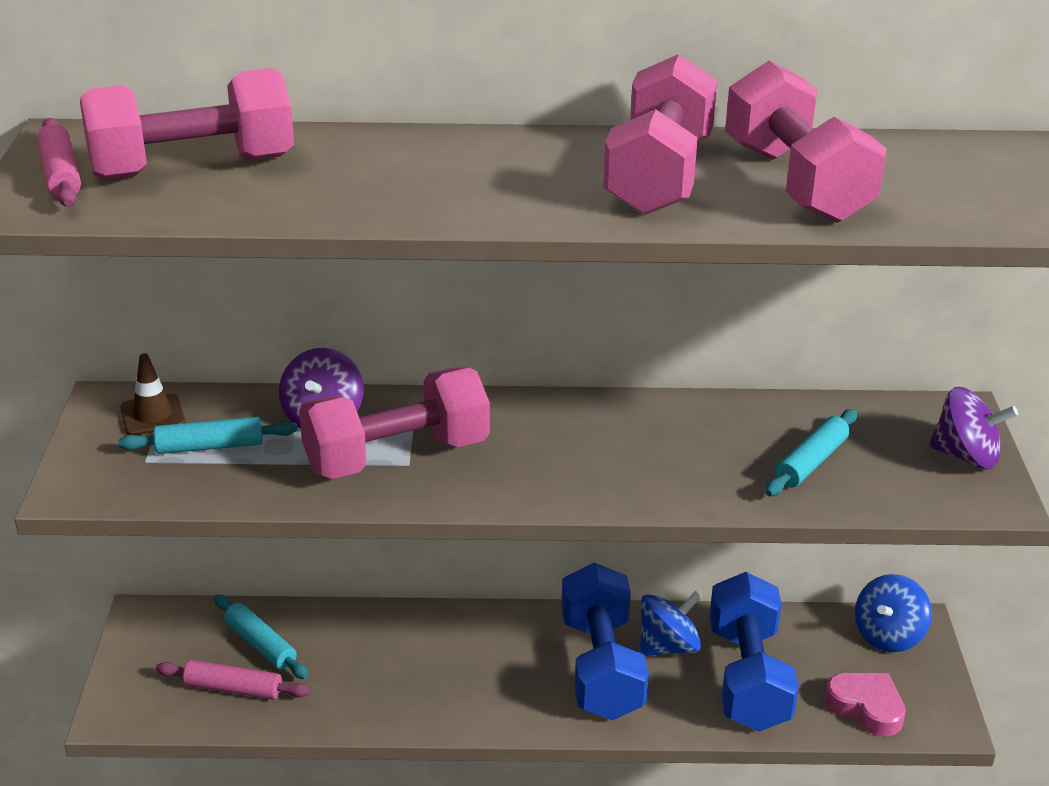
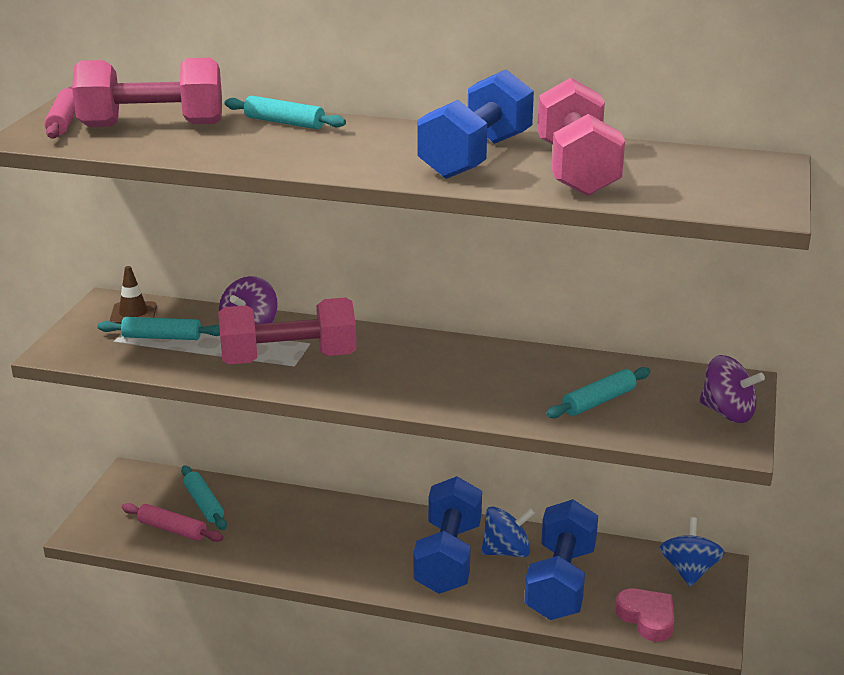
camera: 15 degrees right, 5 degrees down
pink dumbbell [603,54,718,215] -> blue dumbbell [417,69,534,179]
blue spinning top [855,574,932,652] -> blue spinning top turned 135 degrees clockwise [660,517,724,587]
none -> turquoise rolling pin [224,96,346,129]

